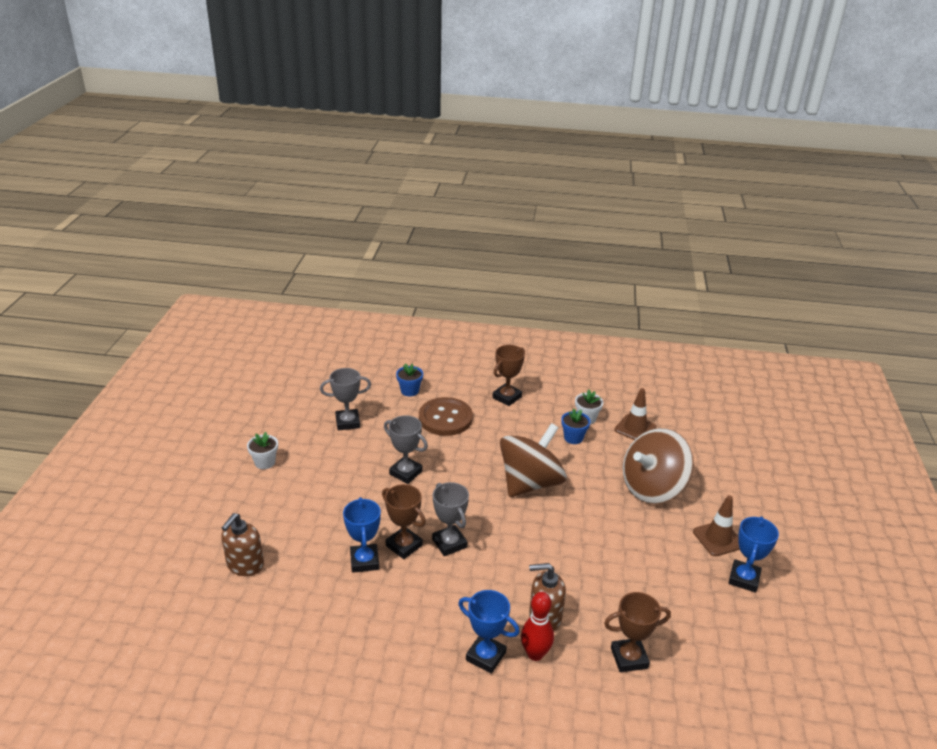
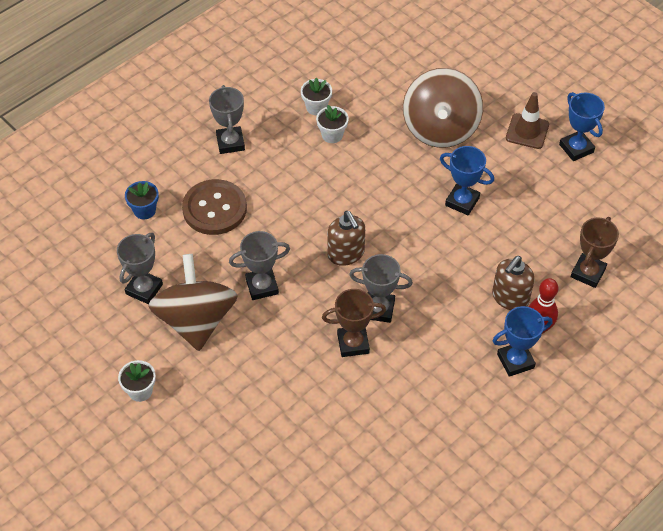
camera: 50 degrees left, 20 degrees up
brown soap dispenser [222,513,264,576] -> brown soap dispenser moved to [327,211,365,266]
blue trophy [343,497,381,573] -> blue trophy moved to [440,146,494,215]
brown trophy [492,345,525,406] -> grey trophy [209,85,245,154]
brown spinning top [500,423,567,497] -> brown spinning top moved to [148,254,238,351]
blue flower pot [561,409,590,444] -> white flower pot [316,105,349,143]
brown traffic cone [614,388,657,440] -> none

